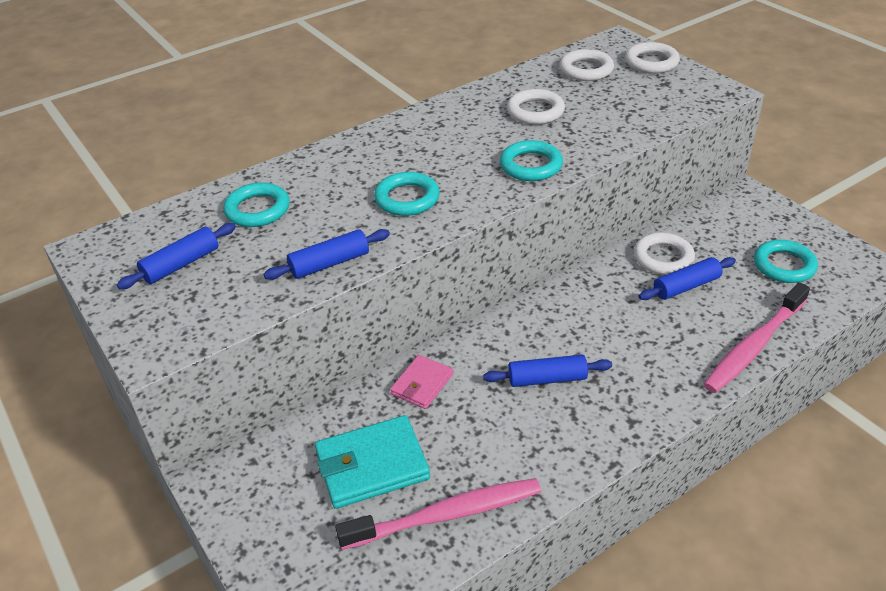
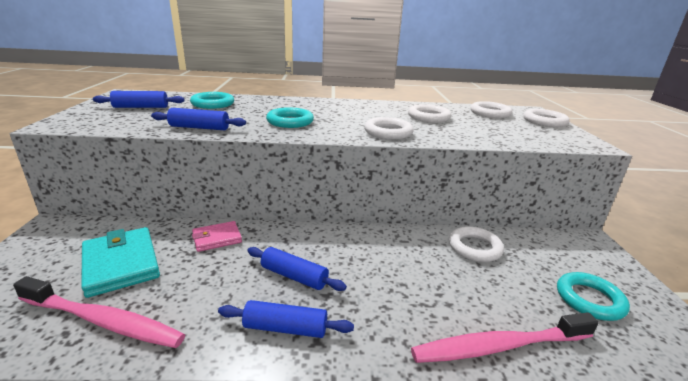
camera: 30 degrees right, 15 degrees down
turquoise wallet [315,415,430,509] -> turquoise wallet turned 45 degrees clockwise [81,227,160,298]
turquoise ring [500,140,563,181] -> white ring [364,117,414,140]
blue rolling pin [639,257,736,300] -> blue rolling pin moved to [218,300,354,338]

